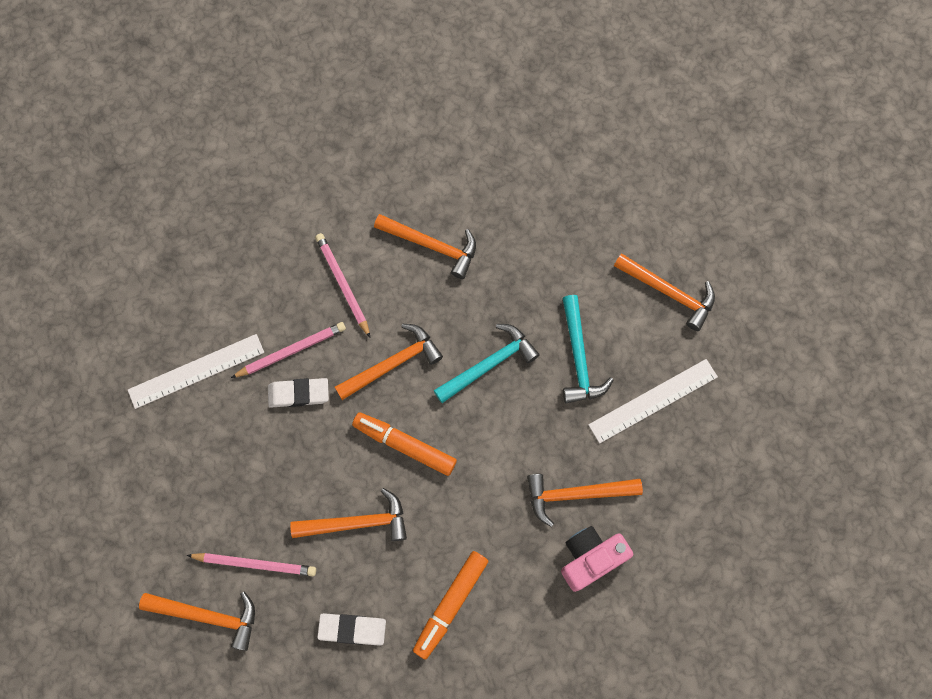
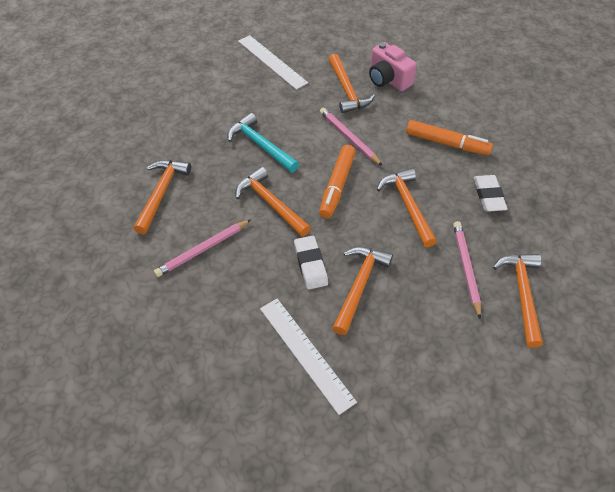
camera: 100 degrees left, 20 degrees down
pink pencil [231,322,346,378] -> pink pencil moved to [320,108,383,166]
turquoise hammer [562,295,613,403] -> none
orange hammer [614,253,715,331] -> orange hammer moved to [332,247,393,335]

